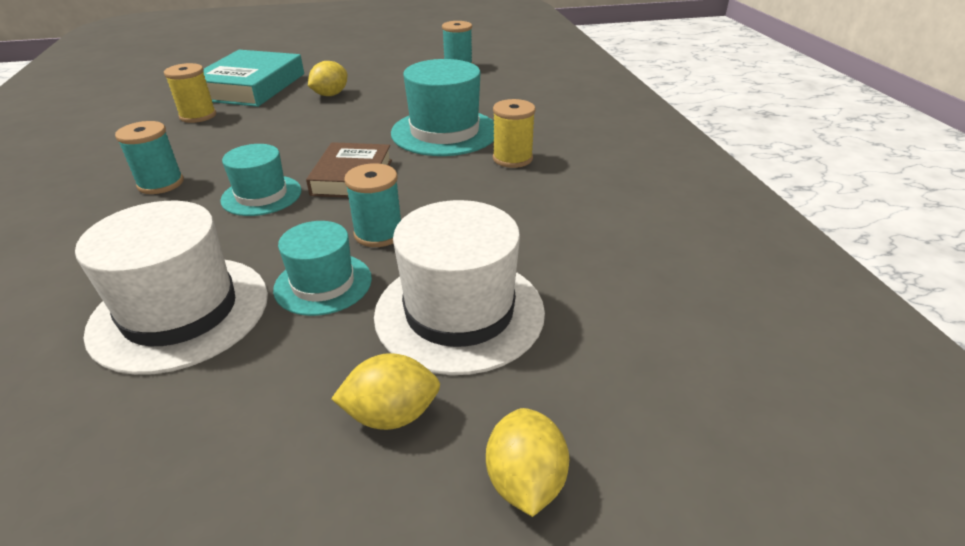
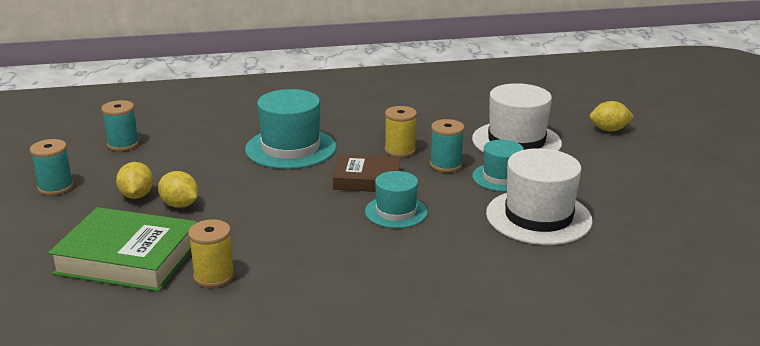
camera: 90 degrees left, 10 degrees down
turquoise spool [115,121,184,194] -> turquoise spool moved to [30,139,74,196]
turquoise book [203,50,304,107] -> green book [48,207,197,292]
yellow lemon [331,353,440,430] -> yellow lemon moved to [116,162,153,199]
yellow spool [493,99,536,168] -> yellow spool moved to [385,106,417,157]

